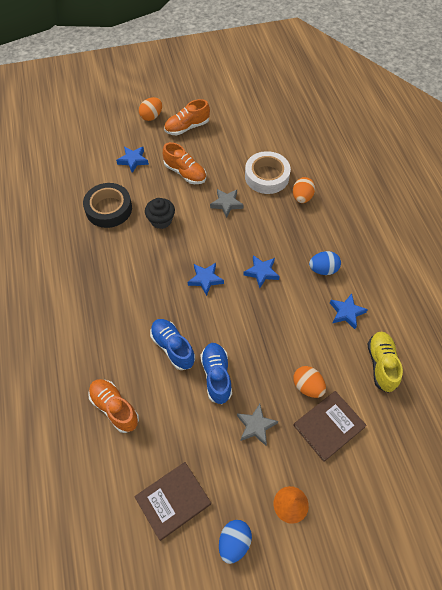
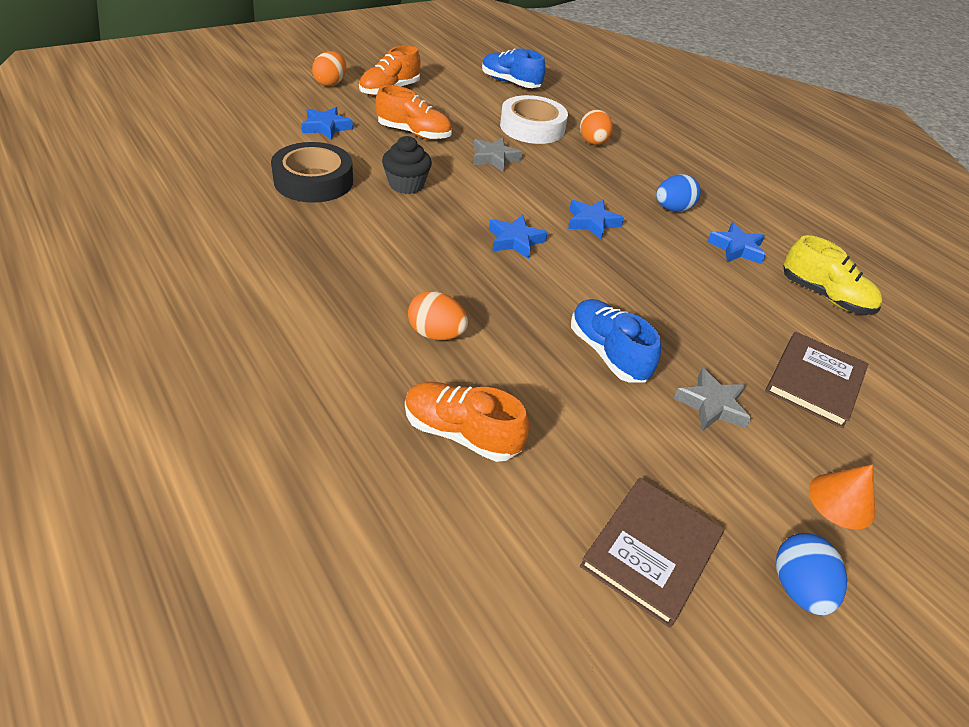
camera: 25 degrees left, 15 degrees down
blue shoe [150,319,195,370] -> blue shoe moved to [482,49,546,88]
orange egg [293,366,326,398] -> orange egg moved to [408,291,468,340]
yellow shoe [367,332,403,393] -> yellow shoe turned 150 degrees clockwise [783,235,883,315]

